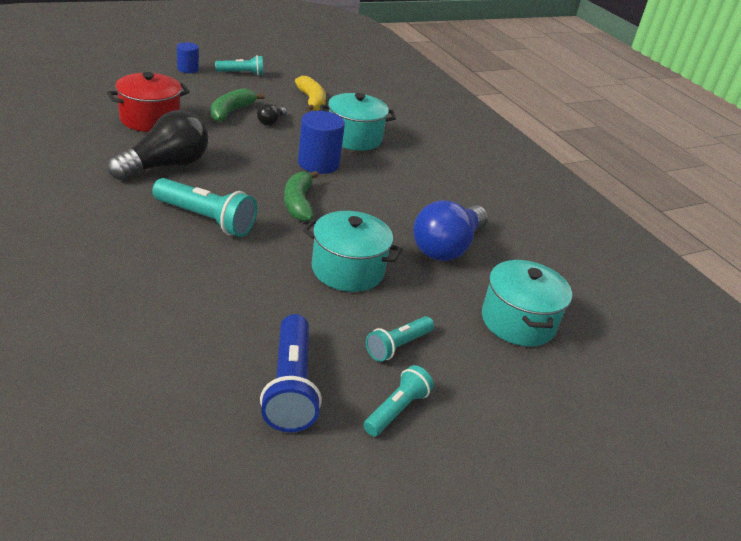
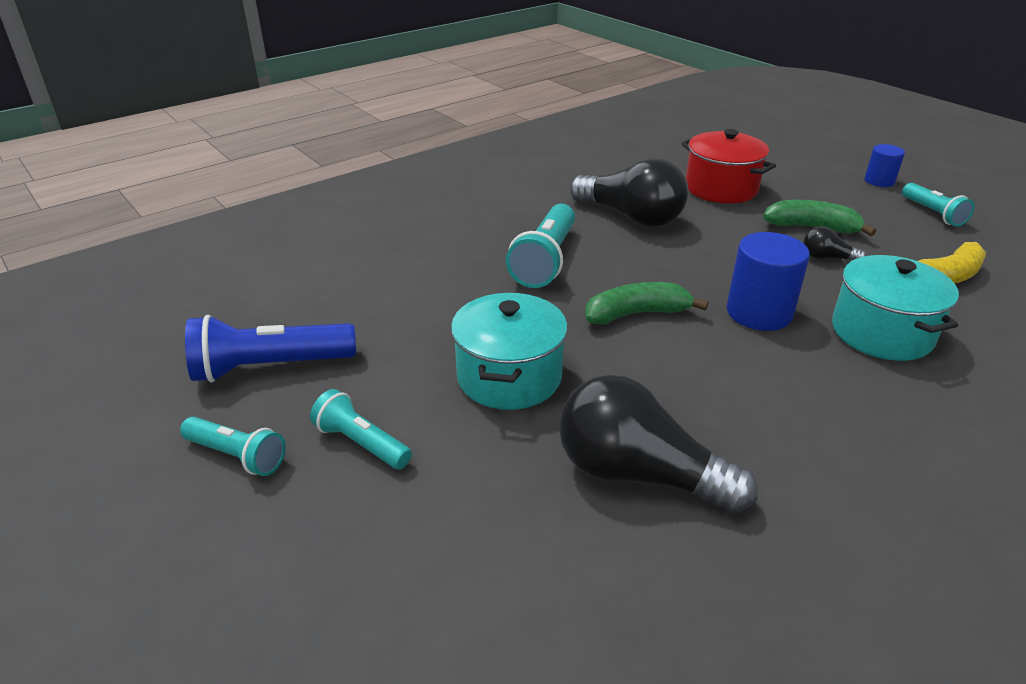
camera: 85 degrees right, 0 degrees up
blue light bulb [413,200,488,261] -> black light bulb [559,374,758,513]
turquoise pot [482,259,572,346] -> none

